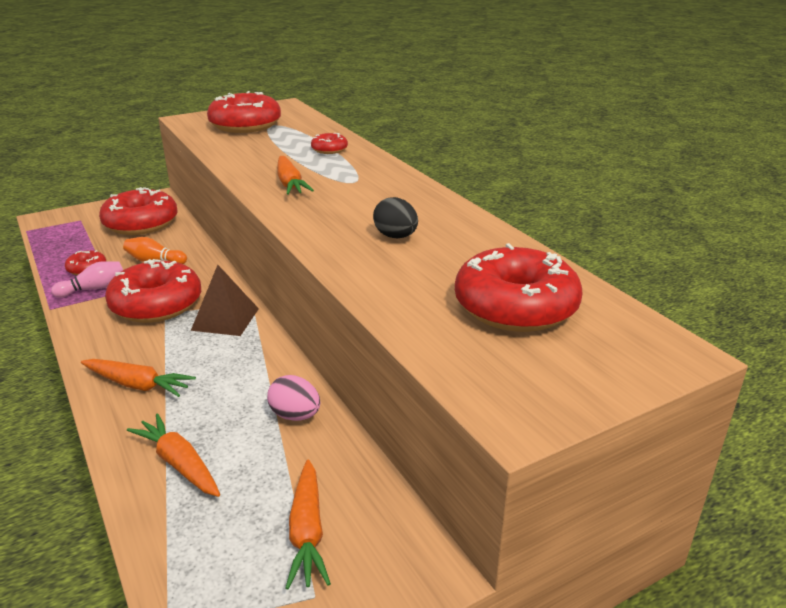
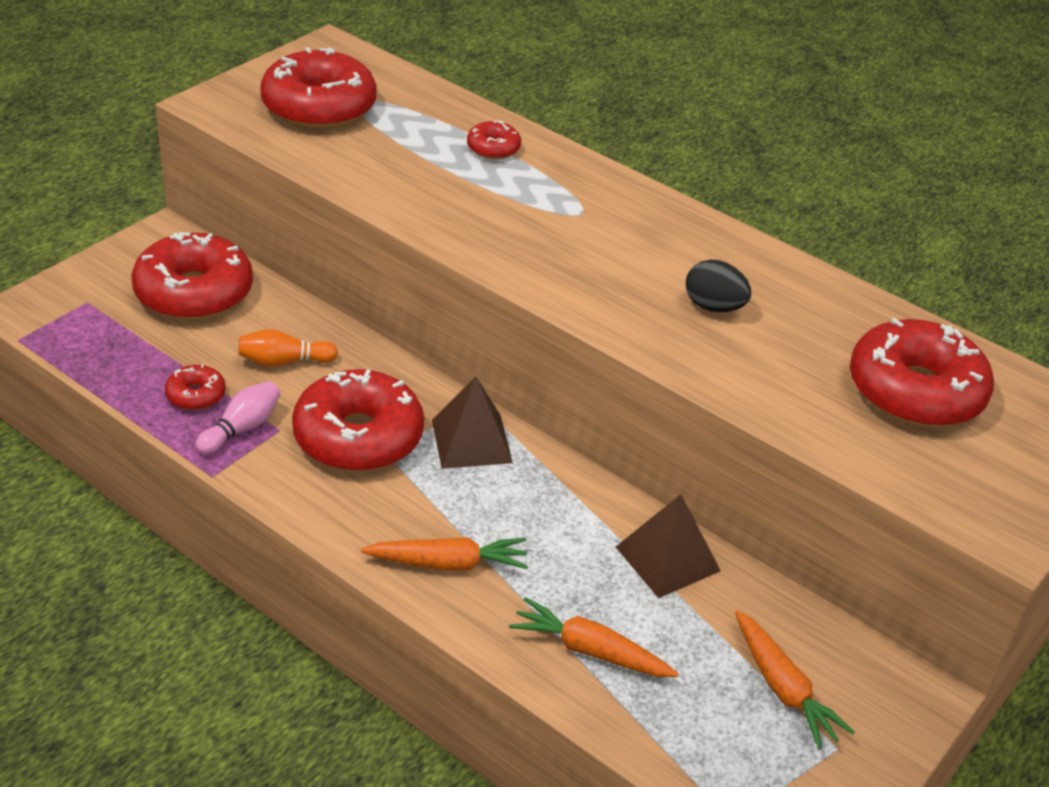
camera: 25 degrees left, 10 degrees up
pink egg [267,375,320,421] -> brown pyramid [616,494,721,598]
orange carrot [277,156,314,195] -> none

